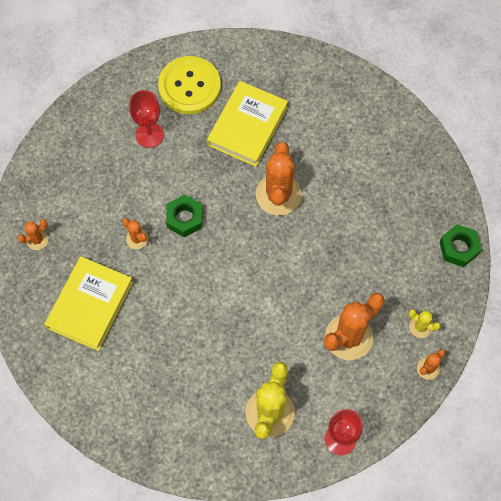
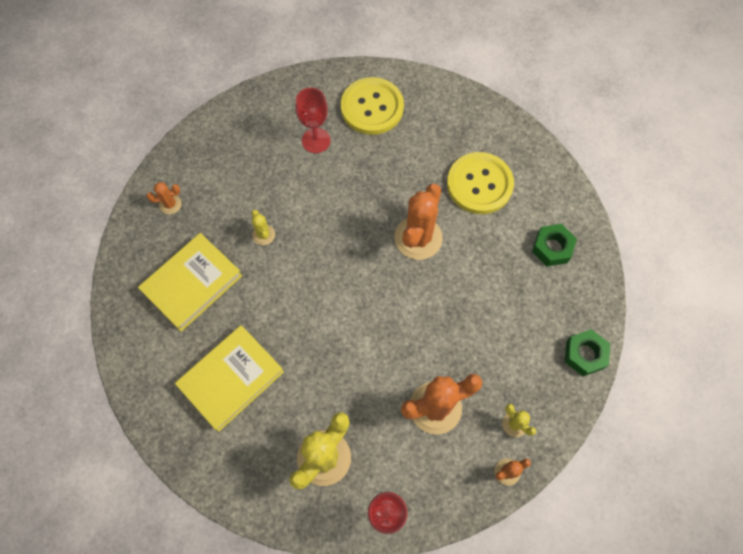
camera: 20 degrees right, 0 degrees up
orange cactus [122,218,148,249] -> yellow cactus [251,210,275,245]
green nut [166,194,203,237] -> green nut moved to [532,224,577,266]
yellow book [207,81,288,167] -> yellow book moved to [175,325,284,432]
none -> yellow button [447,152,514,214]

